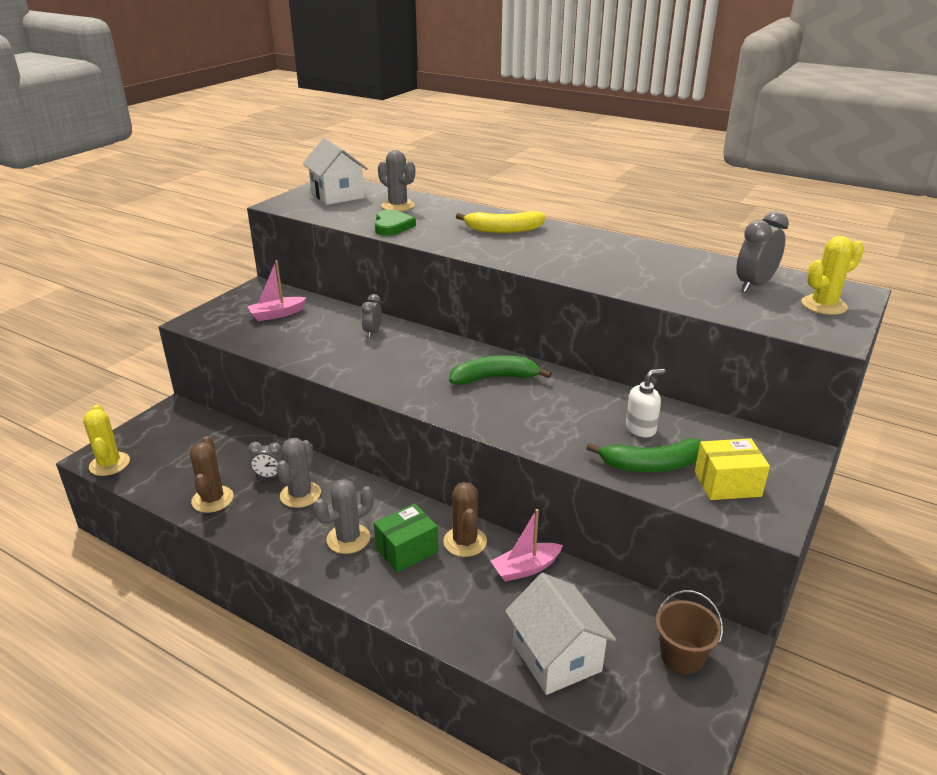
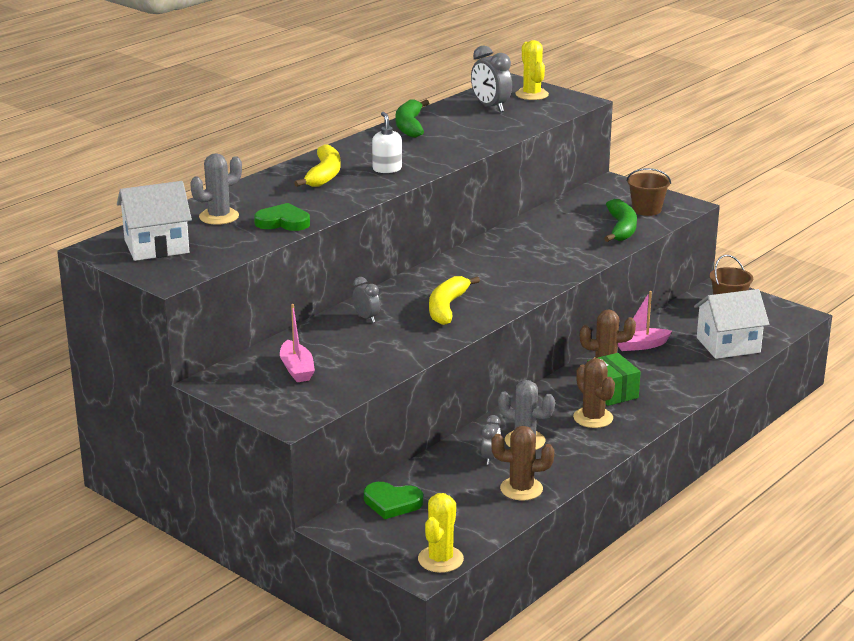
camera: 80 degrees left, 5 degrees down
yellow cactus [83,405,130,476] -> yellow cactus turned 60 degrees counterclockwise [418,493,464,573]
grey cactus [313,479,374,554] -> brown cactus [573,358,615,428]
grey clock [361,294,382,338] -> grey clock turned 150 degrees counterclockwise [352,277,380,323]
green banana [449,355,552,385] -> green banana moved to [396,100,429,138]
pink boat [491,509,563,582] -> pink boat turned 90 degrees clockwise [618,291,672,351]
white soap dispenser [626,369,666,437] -> white soap dispenser moved to [372,112,402,173]
yellow box [695,438,770,500] -> brown bucket [626,168,671,216]
none -> green heart [364,482,423,519]
none -> yellow banana [429,276,480,325]

